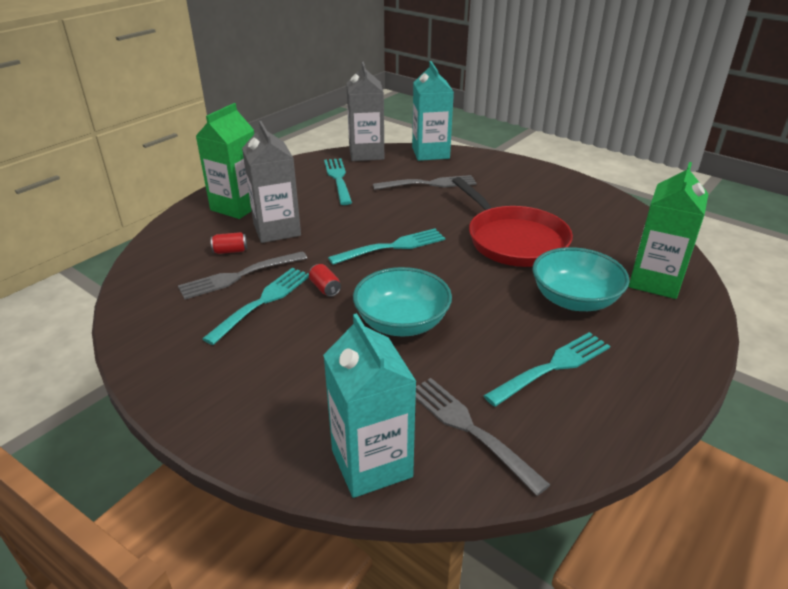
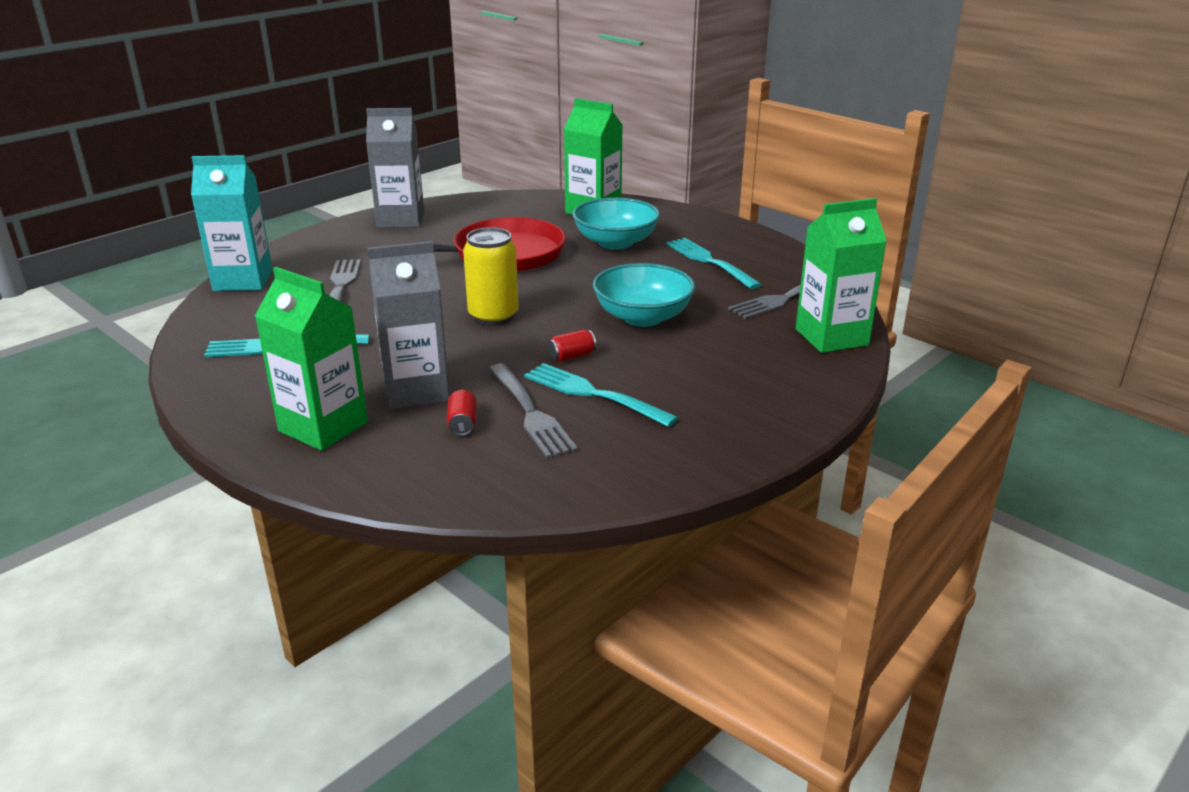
camera: 85 degrees left, 5 degrees down
turquoise carton [323,313,417,498] -> green carton [796,198,887,353]
turquoise fork [328,228,445,265] -> yellow can [463,227,519,326]
grey carton [346,62,384,161] -> grey carton moved to [366,108,424,228]

